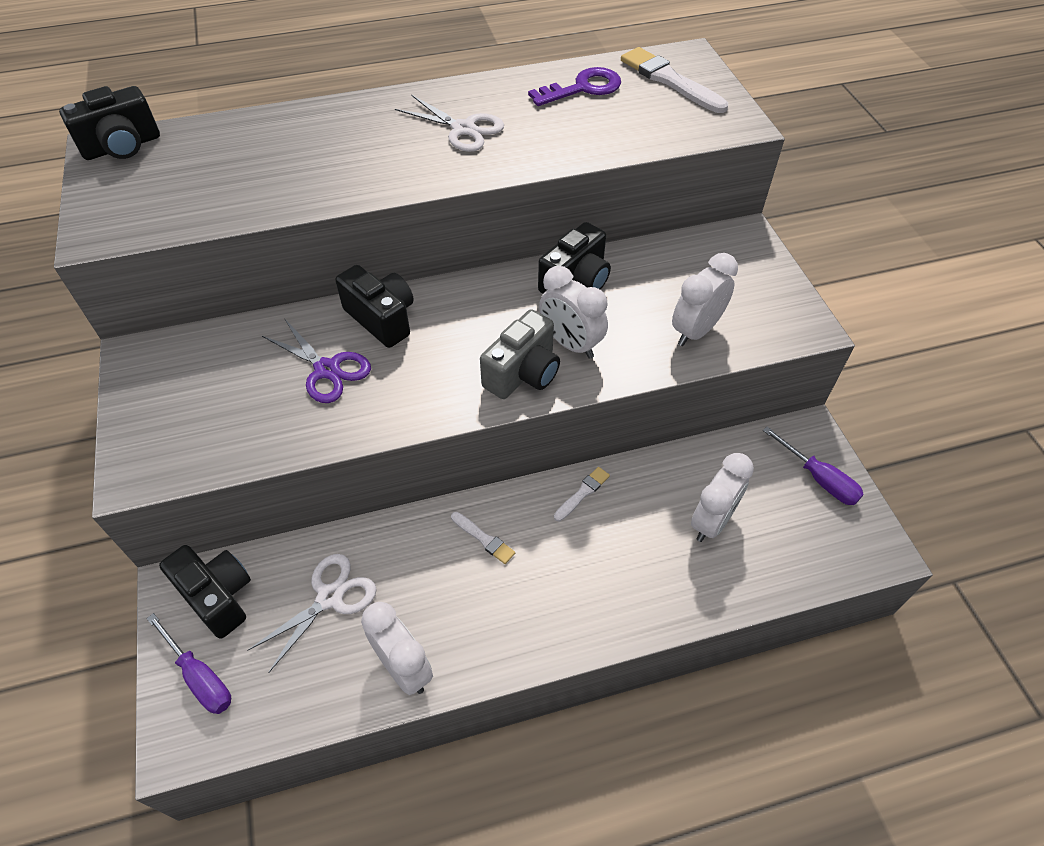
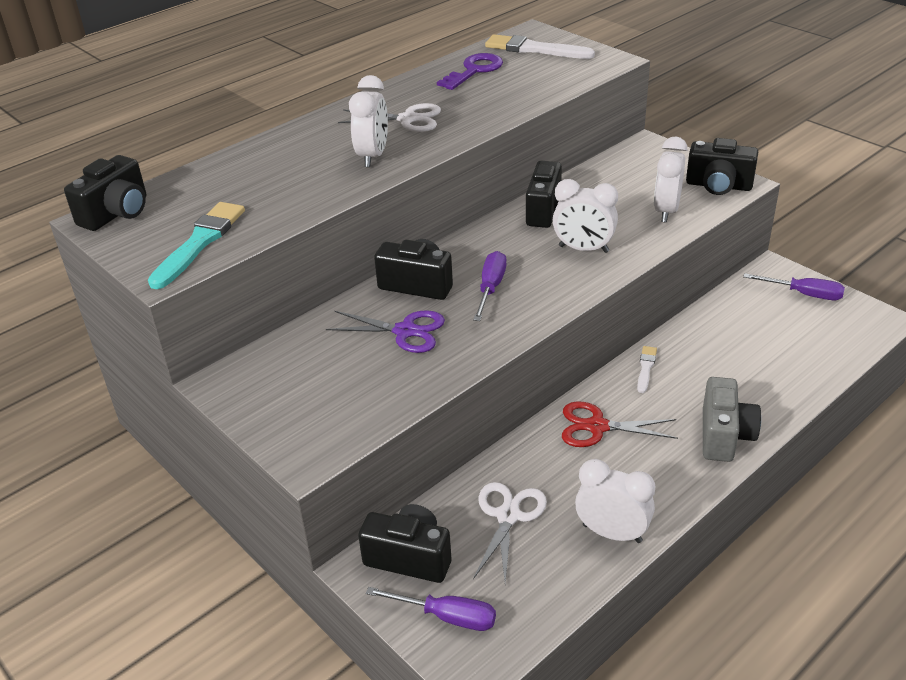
camera: 25 degrees left, 15 degrees down
white brush [451,512,515,564] -> red scissors [562,401,678,447]
grey camera [480,309,560,399] -> grey camera moved to [703,377,761,462]
white clock [691,453,754,542] -> white clock moved to [349,75,388,167]
none -> turquoise brush [148,202,245,289]
none -> purple screwdriver [473,251,506,321]
none -> black camera [686,138,758,195]

